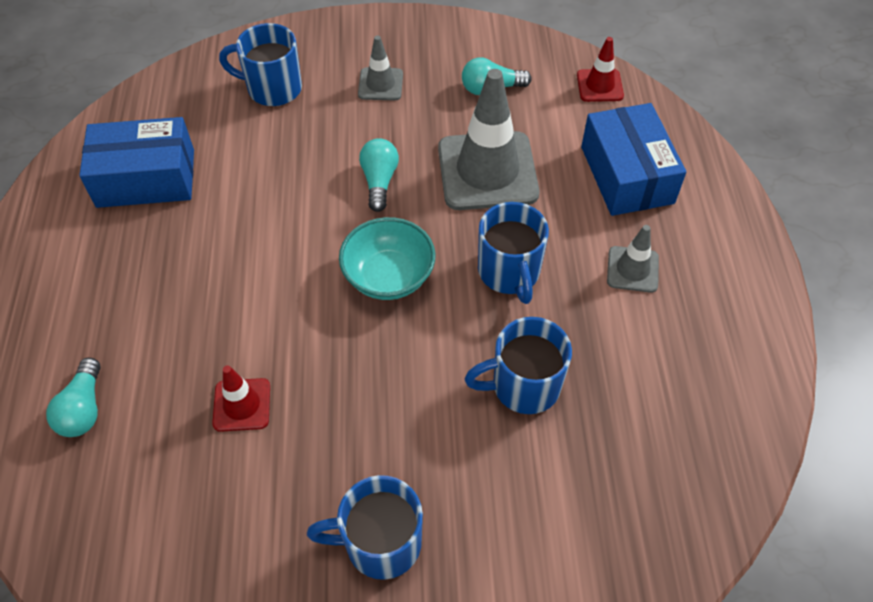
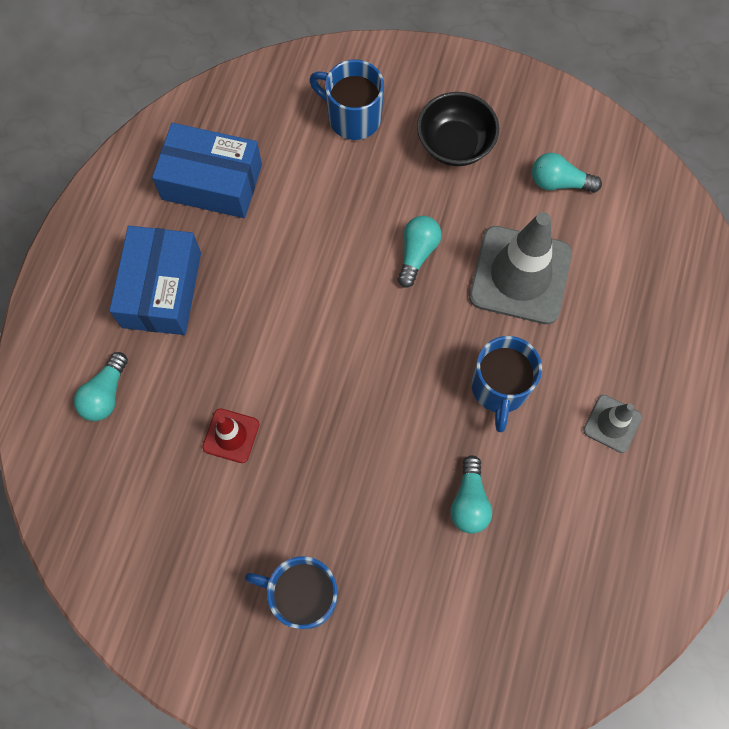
camera: 20 degrees right, 15 degrees up
turquoise bowl [339,217,436,300] -> none
grey traffic cone [358,35,403,100] -> black bowl [417,92,499,166]
blue mug [465,317,572,414] -> turquoise light bulb [451,455,492,534]
red traffic cone [577,37,624,102] -> none
blue box [581,103,686,216] -> blue box moved to [109,226,201,335]

